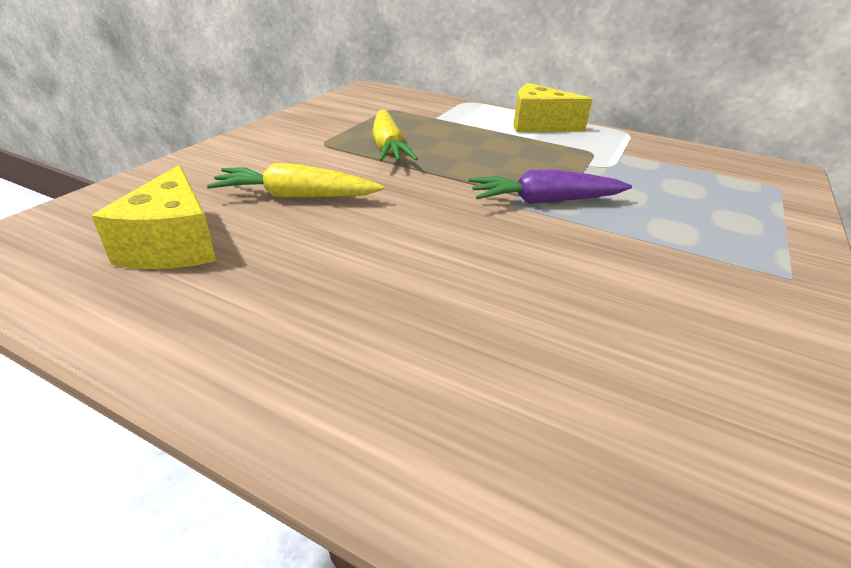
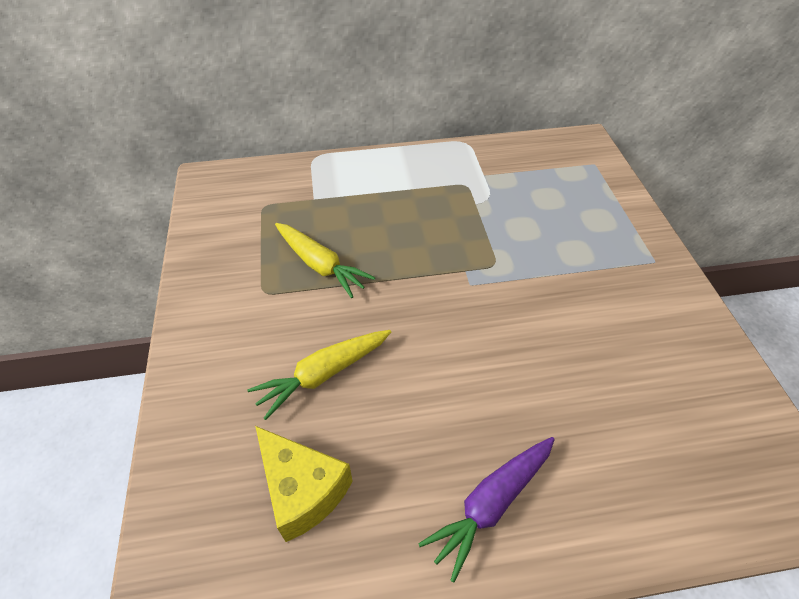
camera: 35 degrees left, 15 degrees up
purple carrot [469,170,632,204] -> purple carrot moved to [418,437,555,582]
yellow cheese [513,83,592,132] -> none

